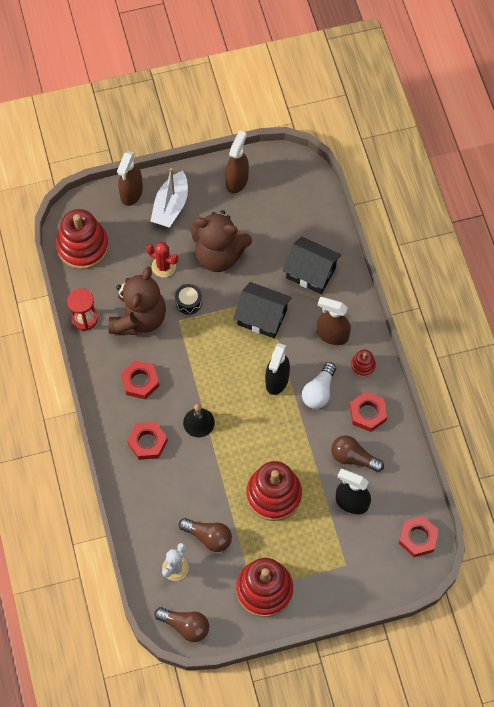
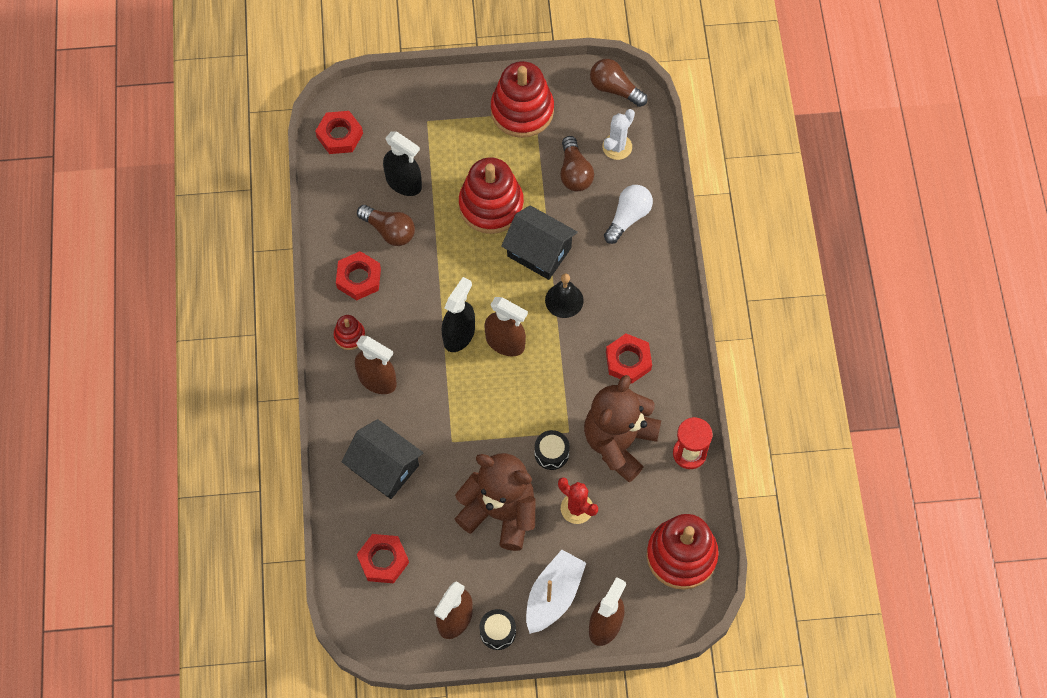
camera: 170 degrees left, 0 degrees up
red nut [127,422,168,460] -> red nut moved to [357,534,409,583]
brown light bulb [179,518,232,552] -> brown light bulb turned 135 degrees counterclockwise [560,136,594,192]
black house [234,282,292,338] -> black house moved to [501,205,578,280]
white light bulb [302,362,336,409] -> white light bulb moved to [604,185,653,244]
none -> black drum [479,609,516,650]
none -> brown spray bottle [485,297,528,356]

